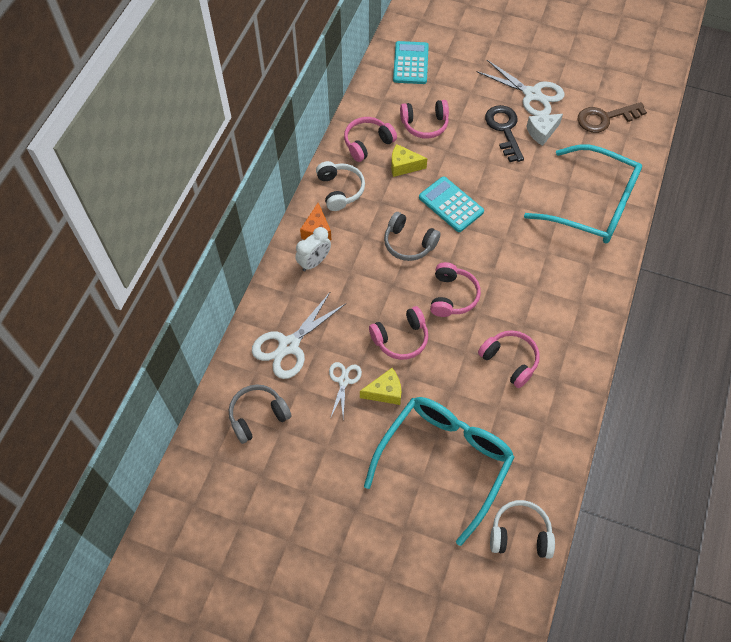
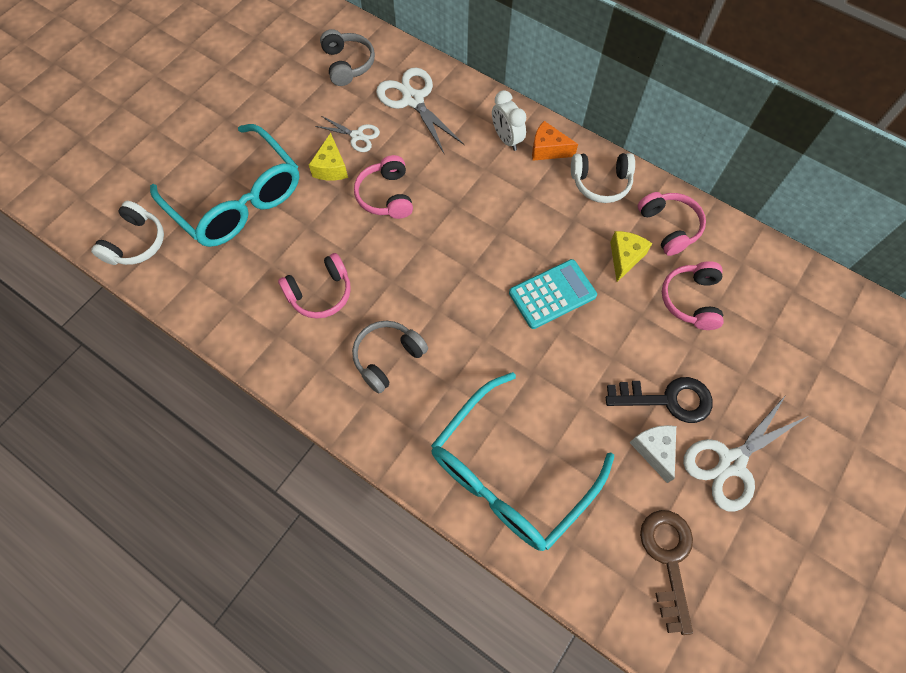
camera: 105 degrees right, 5 degrees up
grey headphones [384,212,441,261] -> grey headphones moved to [352,321,428,393]
turquoise calculator [393,41,429,84] -> none
pink headphones [430,262,481,317] -> none

